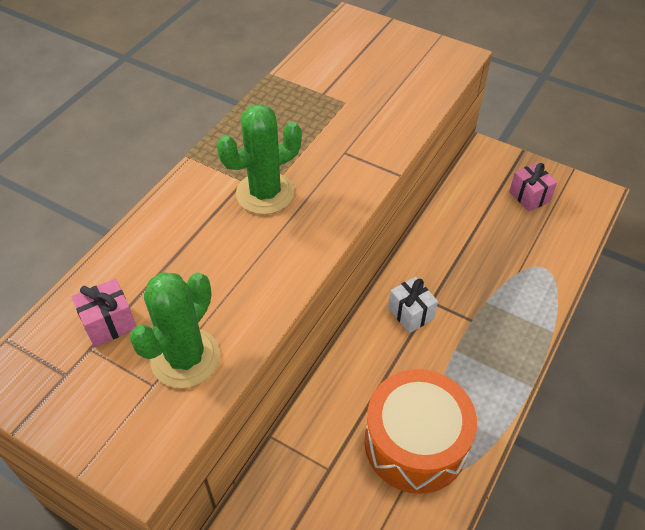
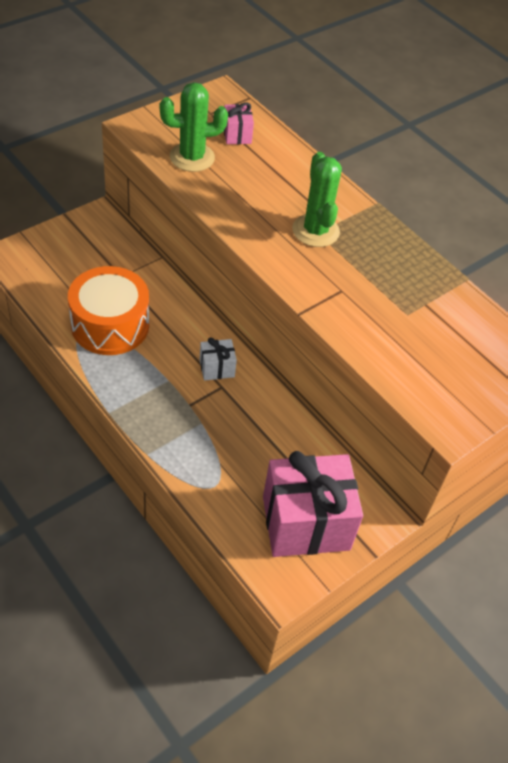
camera: 105 degrees right, 0 degrees up
green cactus [129,272,220,388] -> green cactus turned 60 degrees counterclockwise [160,82,228,172]
pink gift [509,163,557,212] -> pink gift [263,451,363,557], size x2.25

